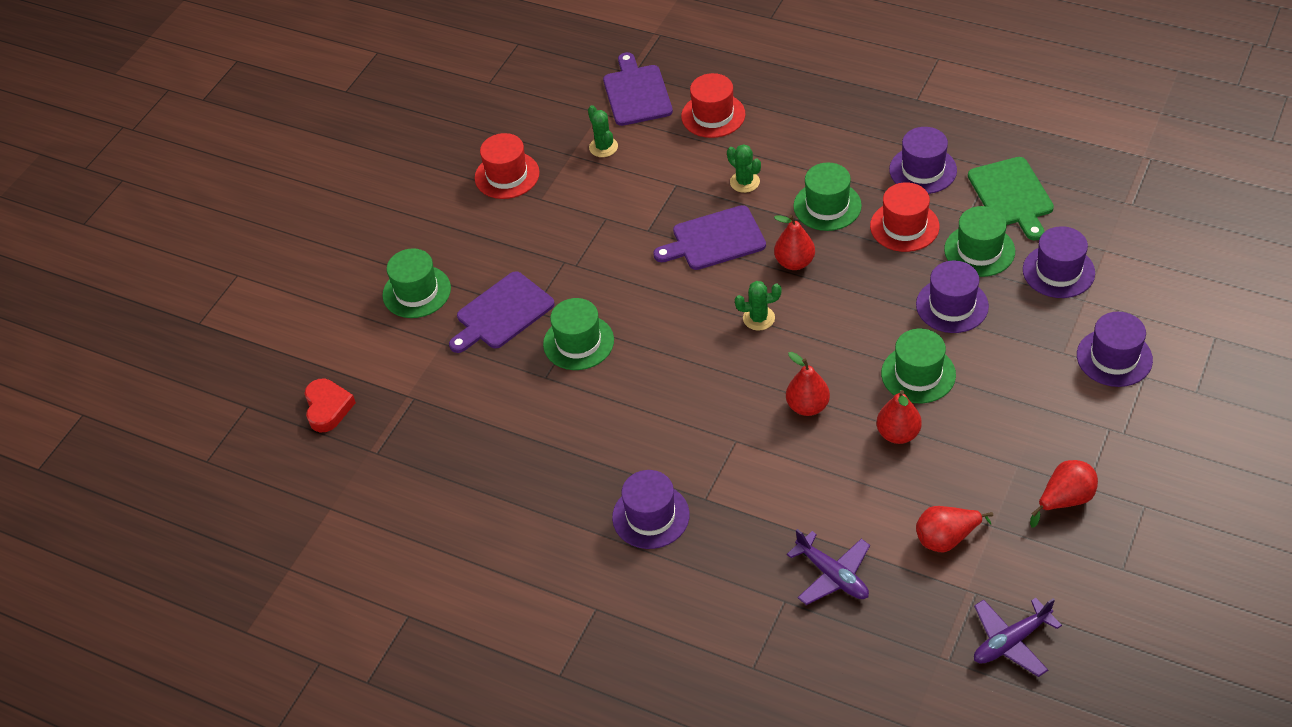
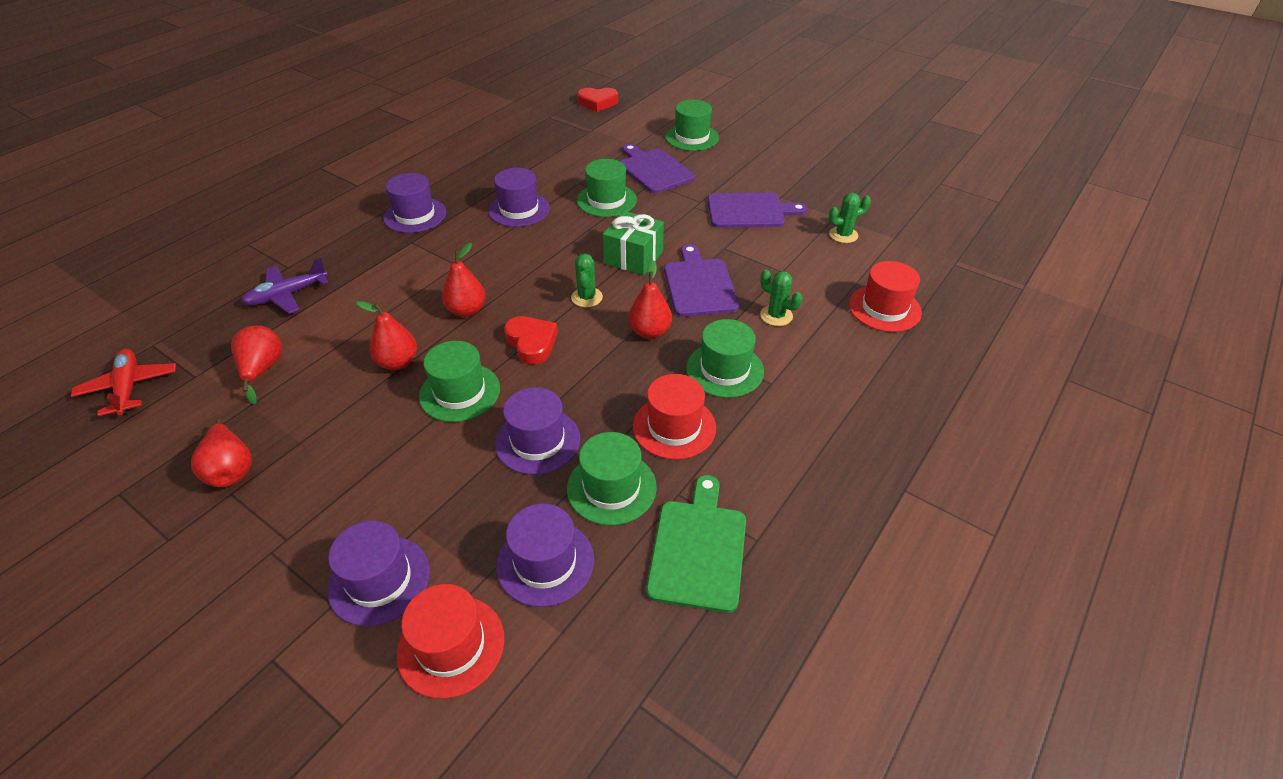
camera: 95 degrees right, 5 degrees down
red hat [475,133,540,199] -> red hat moved to [397,584,504,699]
purple cutting board [603,52,673,126] -> purple cutting board moved to [708,192,807,228]
green cactus [727,144,761,193] -> green cactus turned 75 degrees clockwise [760,269,802,326]
purple hat [889,127,957,194] -> purple hat moved to [488,168,550,227]
green cutting board [968,157,1054,241] -> green cutting board turned 105 degrees clockwise [646,475,746,613]
purple plane [974,598,1062,677] -> red plane [71,349,176,416]
none -> red heart [504,316,558,364]
none -> green gift [603,211,664,275]

